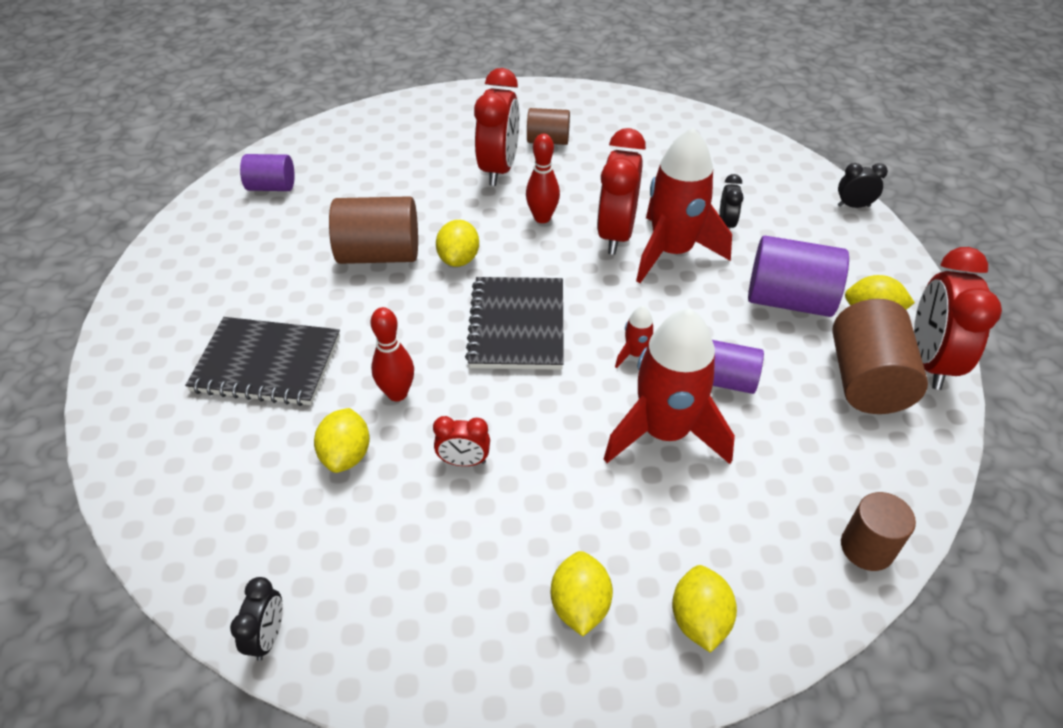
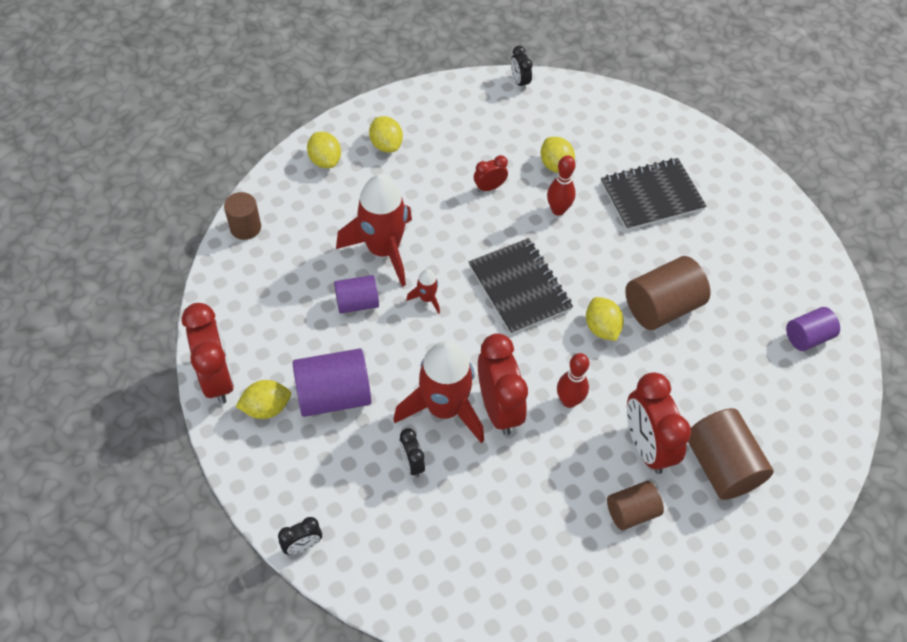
camera: 150 degrees right, 10 degrees up
brown cylinder [832,299,928,414] -> brown cylinder moved to [688,408,774,500]

